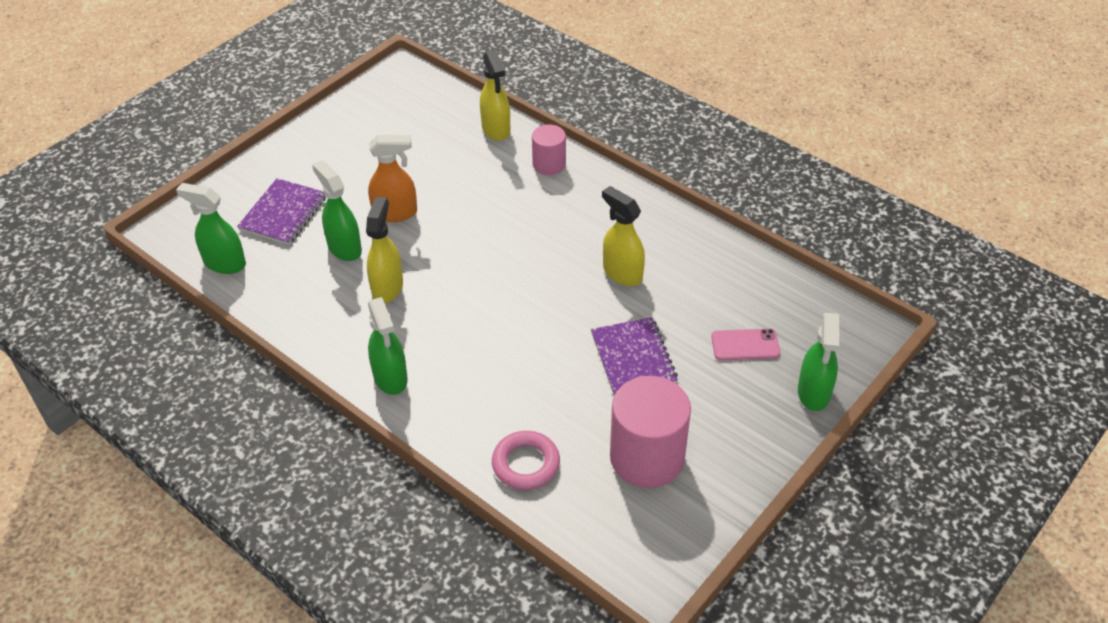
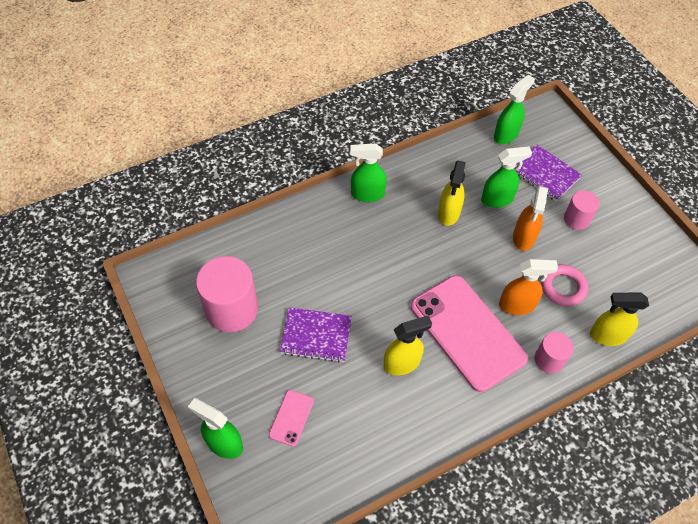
camera: 110 degrees right, 10 degrees up
yellow spray bottle [366,197,403,303] -> yellow spray bottle turned 75 degrees clockwise [438,161,466,226]
pink ring [492,431,560,490] -> pink ring moved to [541,264,588,306]
none -> pink phone [411,275,528,392]
none -> orange spray bottle [499,259,558,315]
none -> pink cylinder [564,190,600,230]

